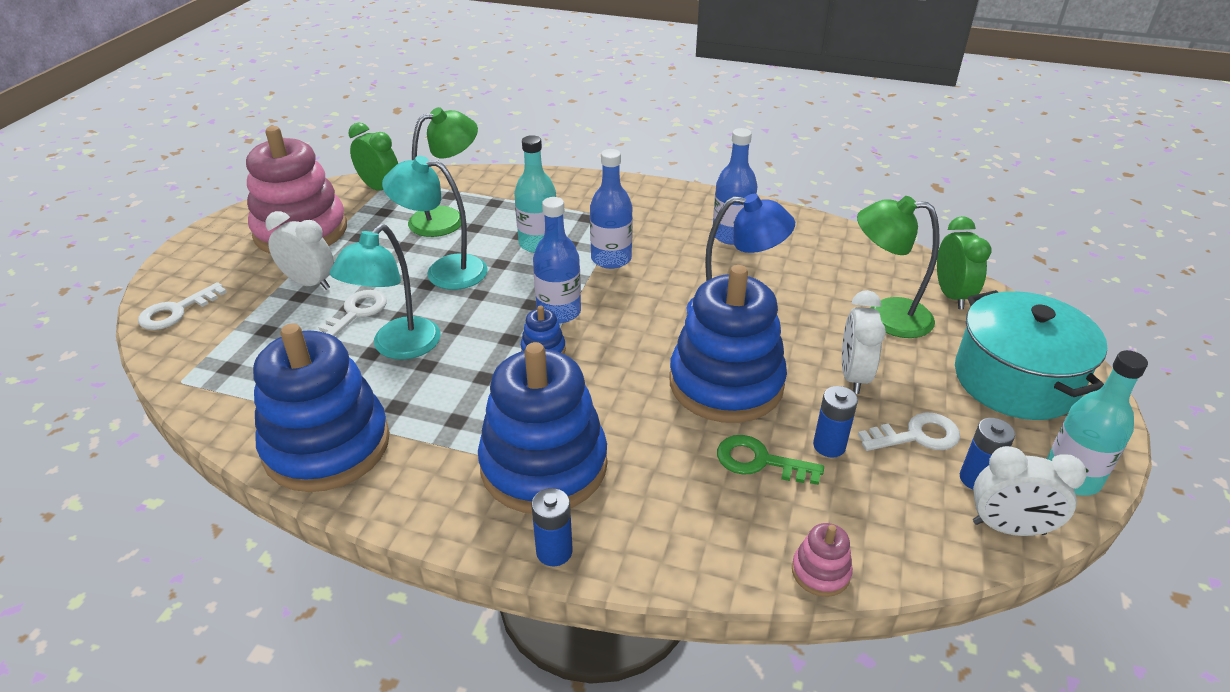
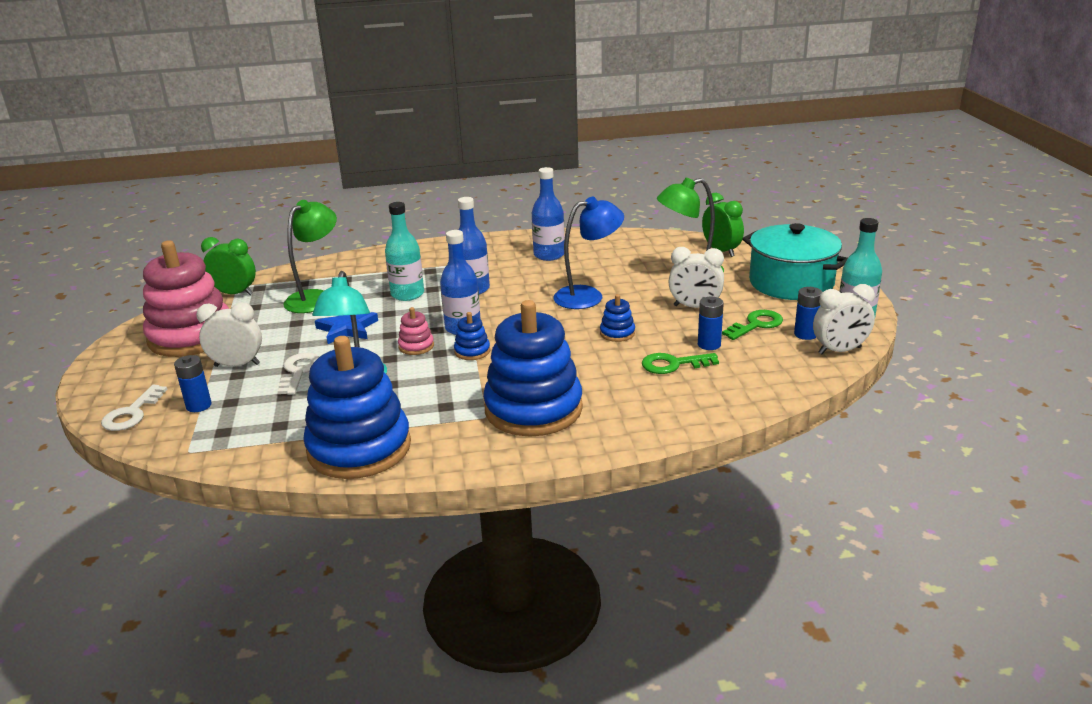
camera: 25 degrees left, 10 degrees down
turquoise lamp [382,156,488,290] -> blue star [315,312,378,344]
blue battery [531,488,573,566] -> blue battery moved to [174,355,212,412]
blue stacking toy [669,265,787,423] -> blue stacking toy [600,294,635,342], size x0.41
pink stacking toy [792,523,853,597] -> pink stacking toy moved to [398,307,434,355]
white clock [842,290,886,394] -> white clock turned 60 degrees counterclockwise [669,247,724,308]
white key [858,412,960,451] -> green key [722,310,783,340]

